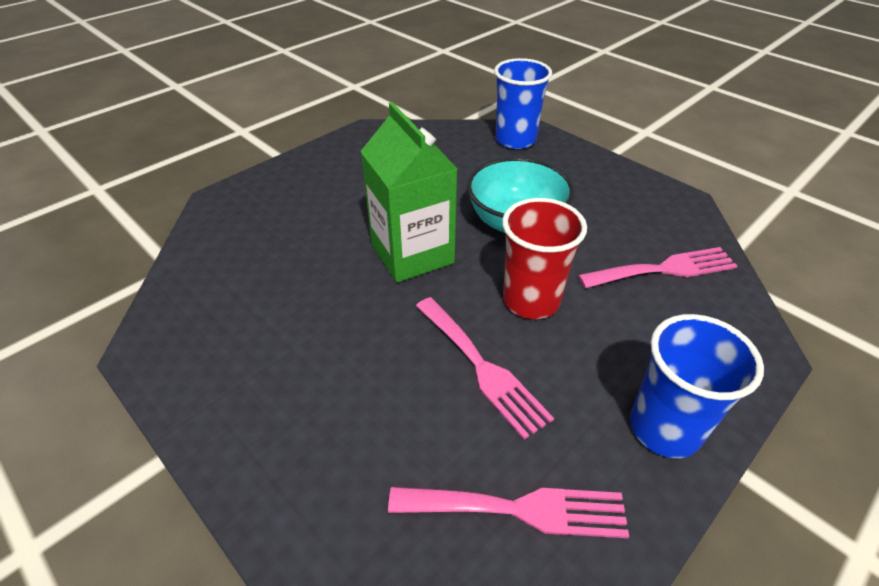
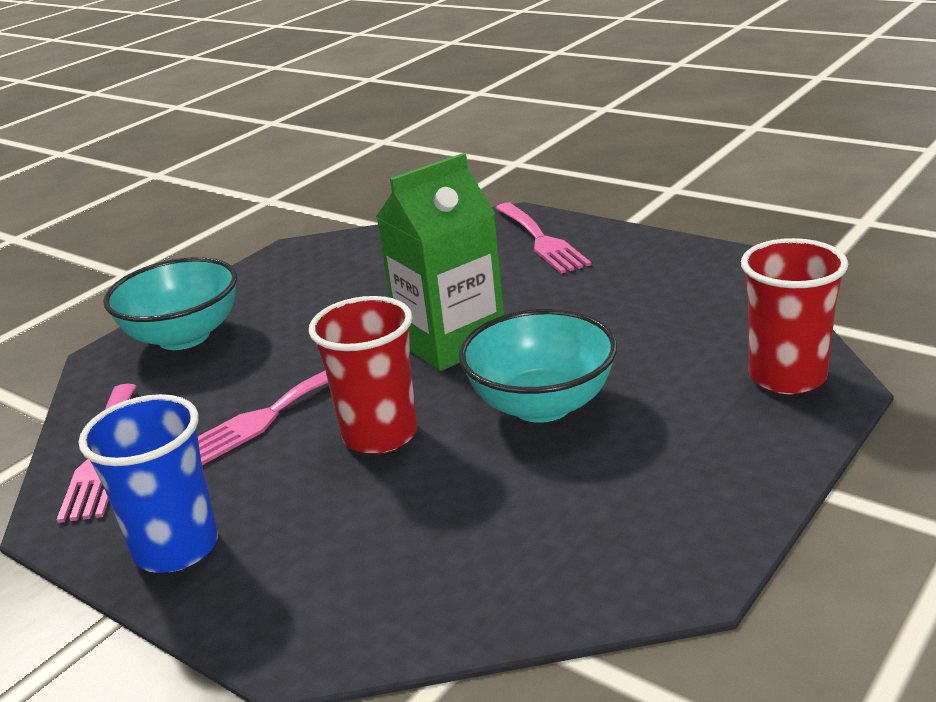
camera: 85 degrees right, 15 degrees down
blue cup [494,58,552,149] -> red cup [741,238,848,394]
pink fork [578,247,738,288] -> pink fork moved to [495,203,592,274]
none -> turquoise bowl [103,257,237,350]

